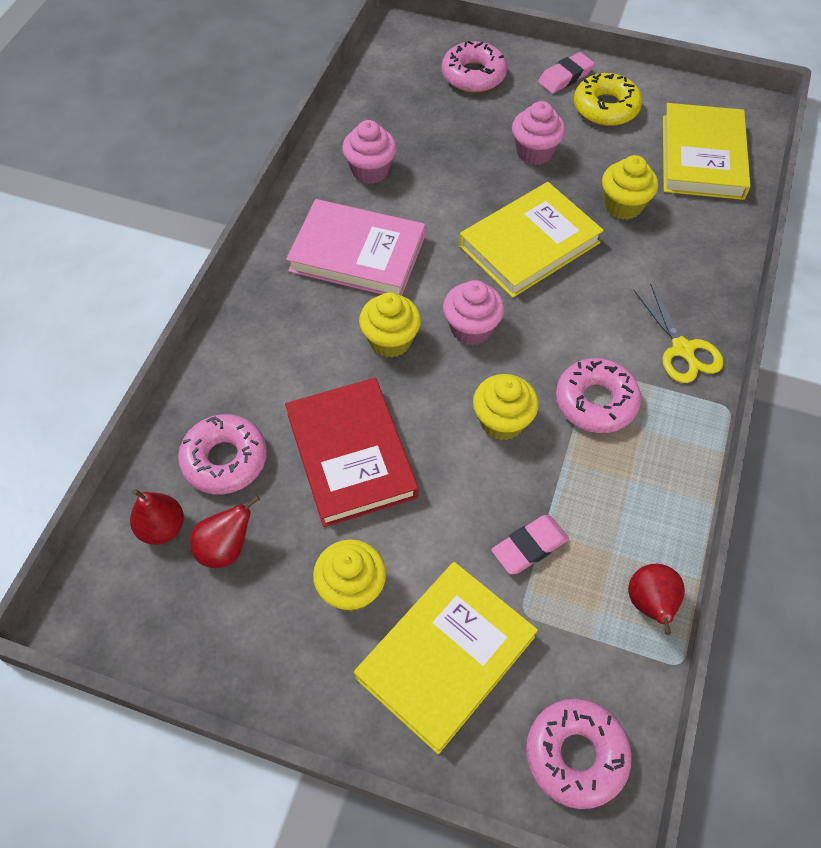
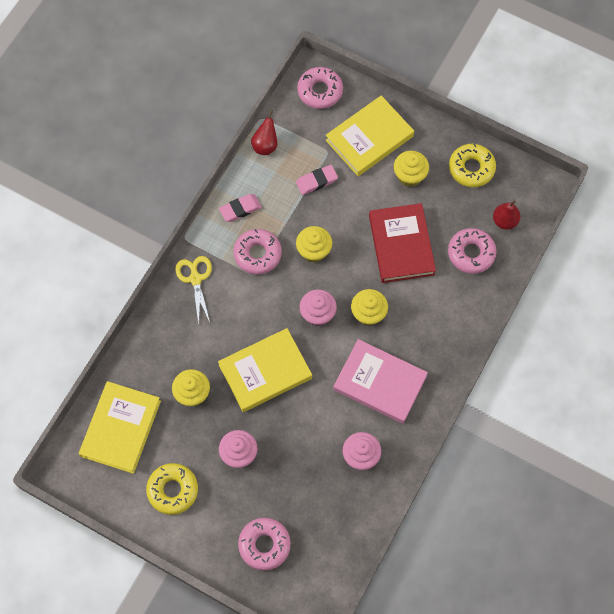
camera: 170 degrees left, 10 degrees up
red pear [190,495,260,568] -> none
pink eraser [538,52,595,94] -> pink eraser moved to [219,194,262,222]
none -> yellow donut [449,144,496,187]

